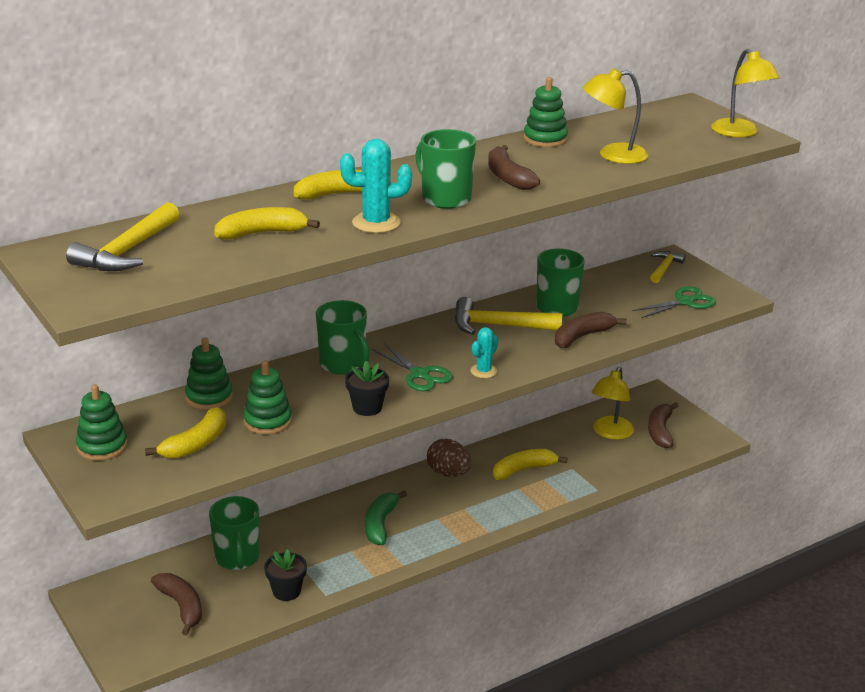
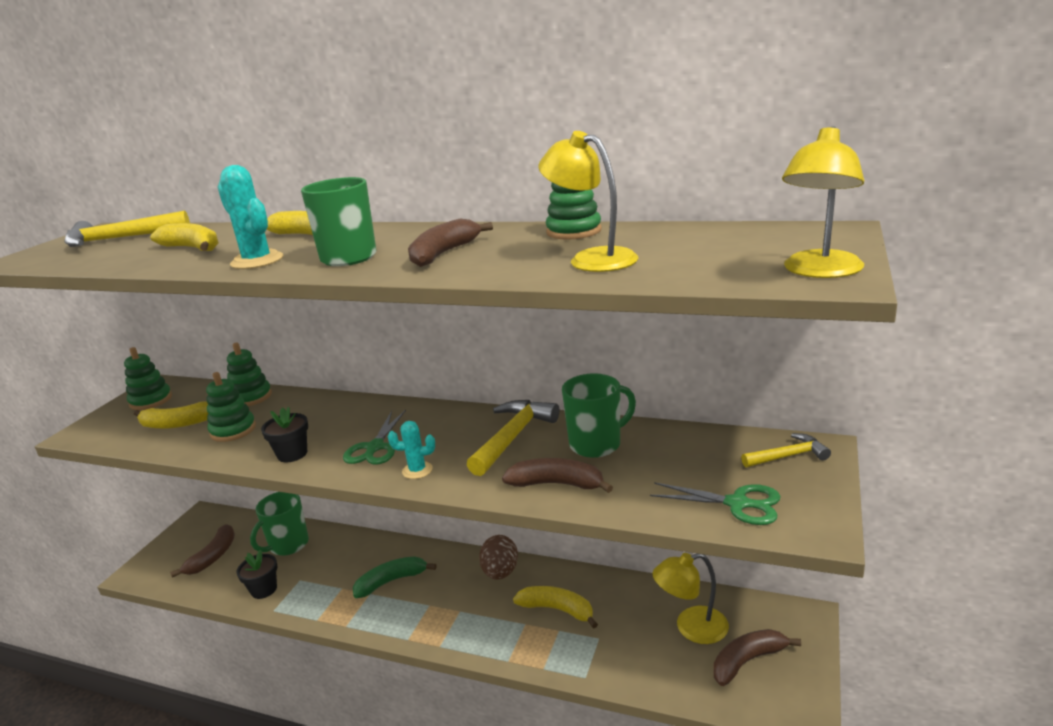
camera: 55 degrees right, 5 degrees down
green mug [316,300,370,374] -> none
yellow hammer [455,297,562,335] -> yellow hammer turned 60 degrees clockwise [467,400,559,476]

